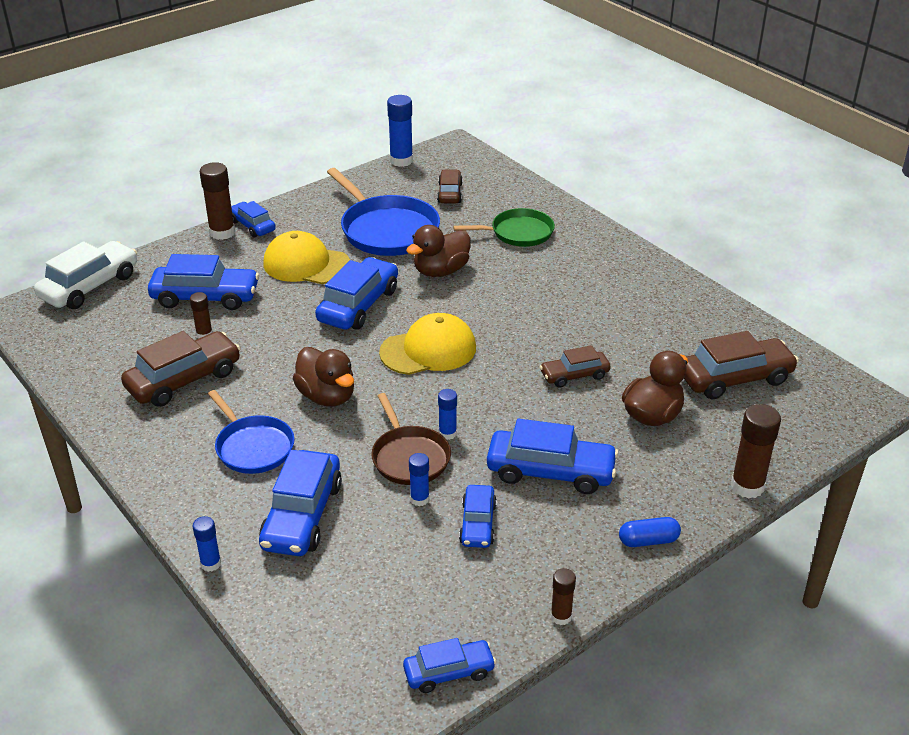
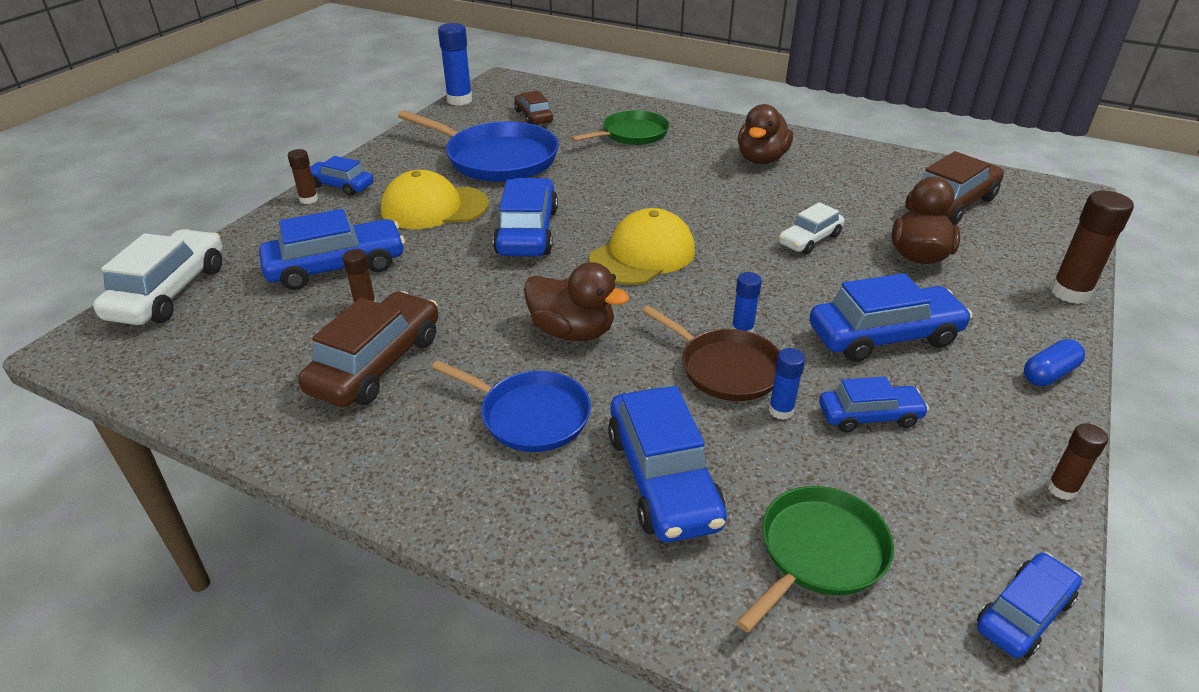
camera: 25 degrees left, 0 degrees up
blue glue stick [193,516,221,572] -> none
brown glue stick [200,162,235,240] -> brown glue stick [288,149,318,204], size x0.57
brown duck [406,225,470,277] -> brown duck moved to [738,104,793,164]
blue car [459,485,497,548] -> blue car turned 75 degrees counterclockwise [819,377,929,433]
brown car [540,345,611,388] -> white car [779,202,845,254]
none -> green pan [736,486,894,633]

